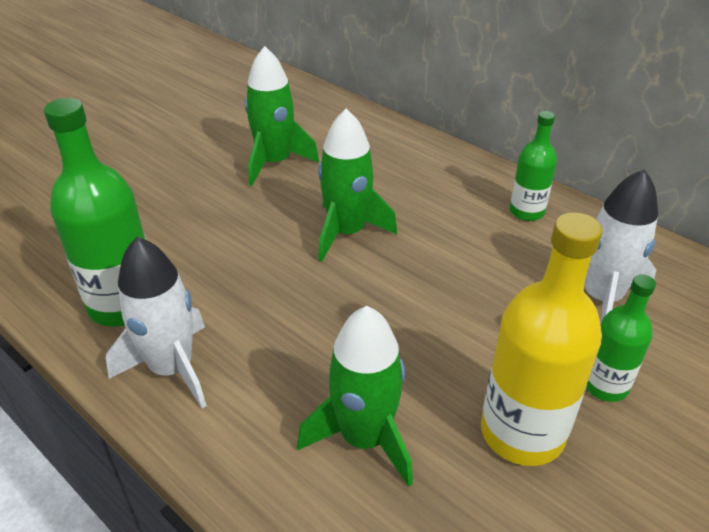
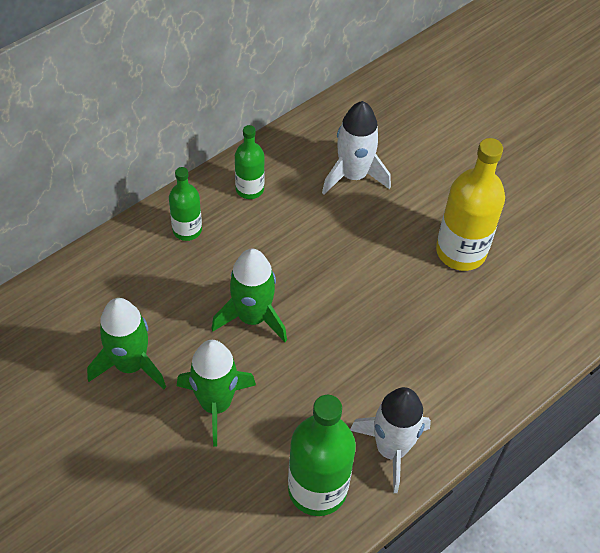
camera: 85 degrees left, 15 degrees up
green rocket [297,306,413,487] -> green rocket moved to [177,340,256,446]
green bottle [586,274,656,402] -> green bottle moved to [169,167,202,241]

